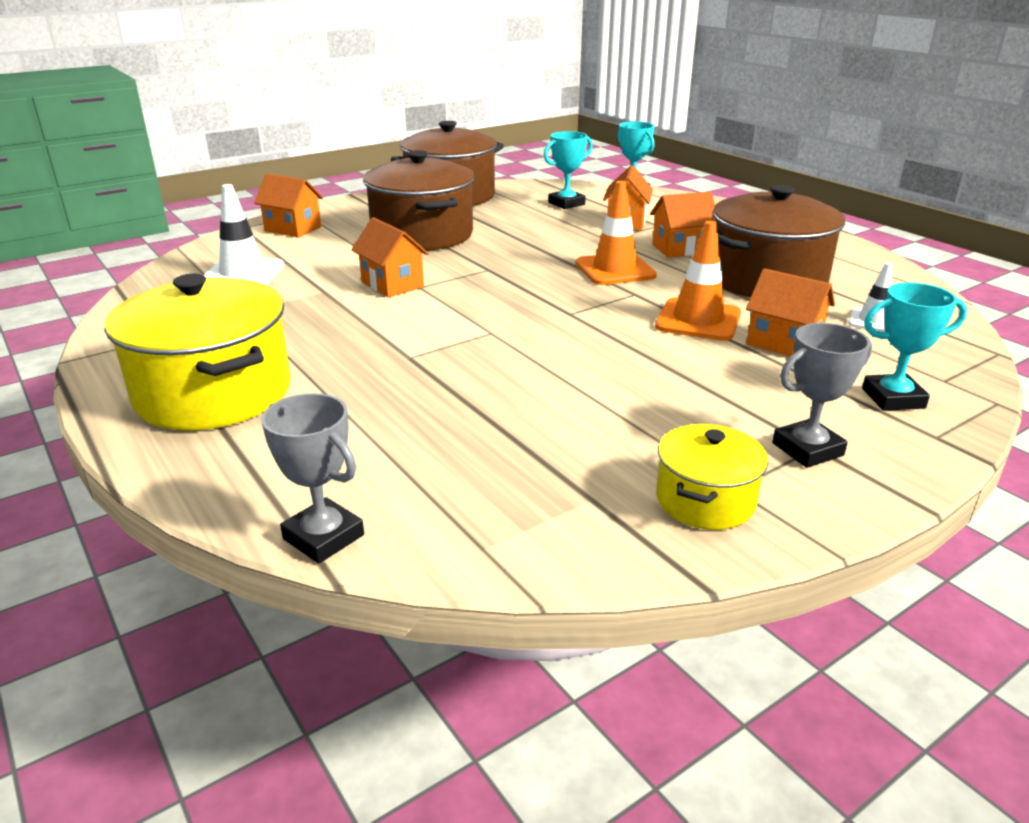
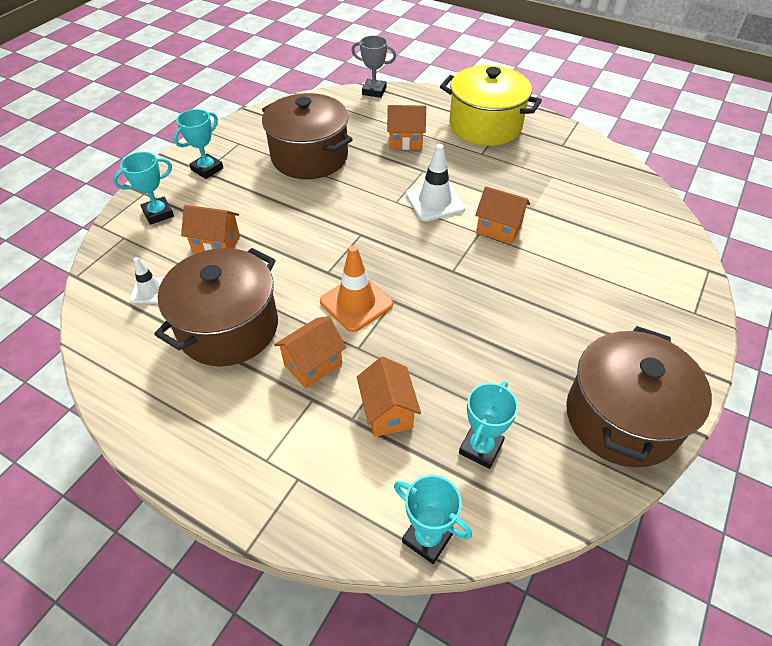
camera: 155 degrees right, 20 degrees up
white traffic cone [204,184,284,285] -> white traffic cone moved to [406,144,466,221]
orange house [254,173,323,237] -> orange house moved to [387,105,426,150]
brown pot [363,150,475,251] -> brown pot moved to [262,93,353,179]
orange traffic cone [655,221,741,341] -> none
yellow pot [656,424,768,530] -> none
grey trophy [772,323,872,468] -> turquoise trophy [174,109,223,179]

